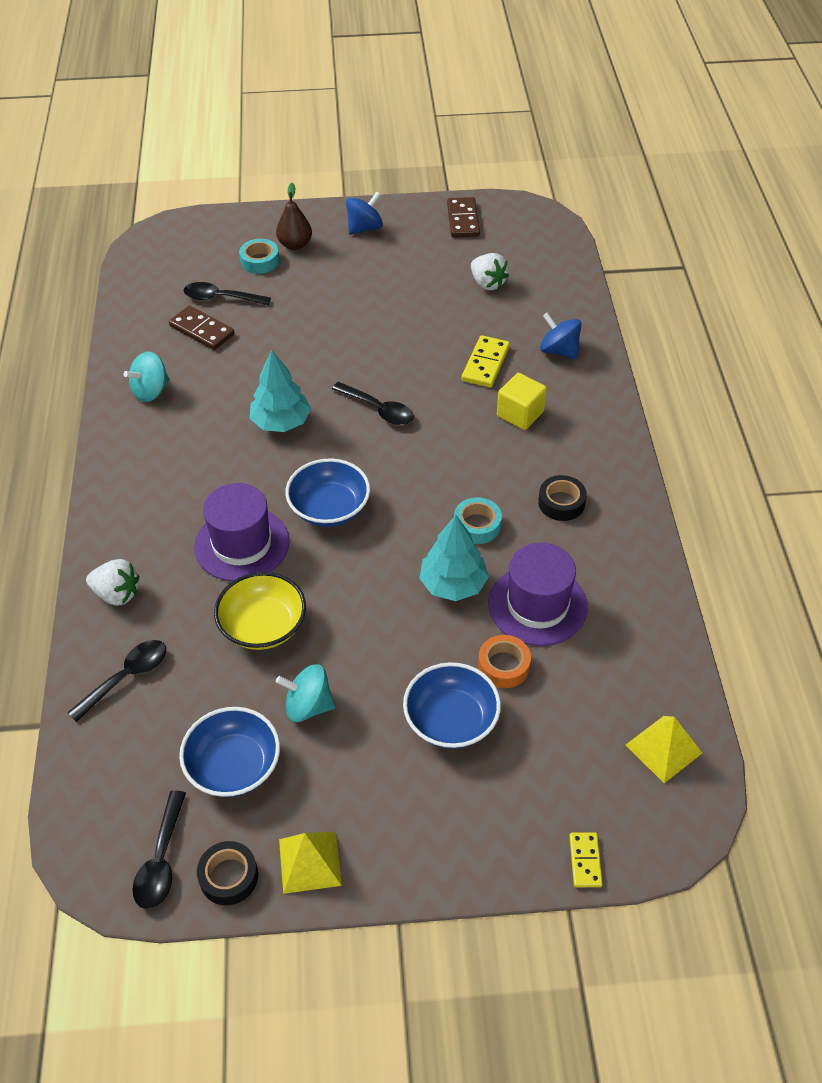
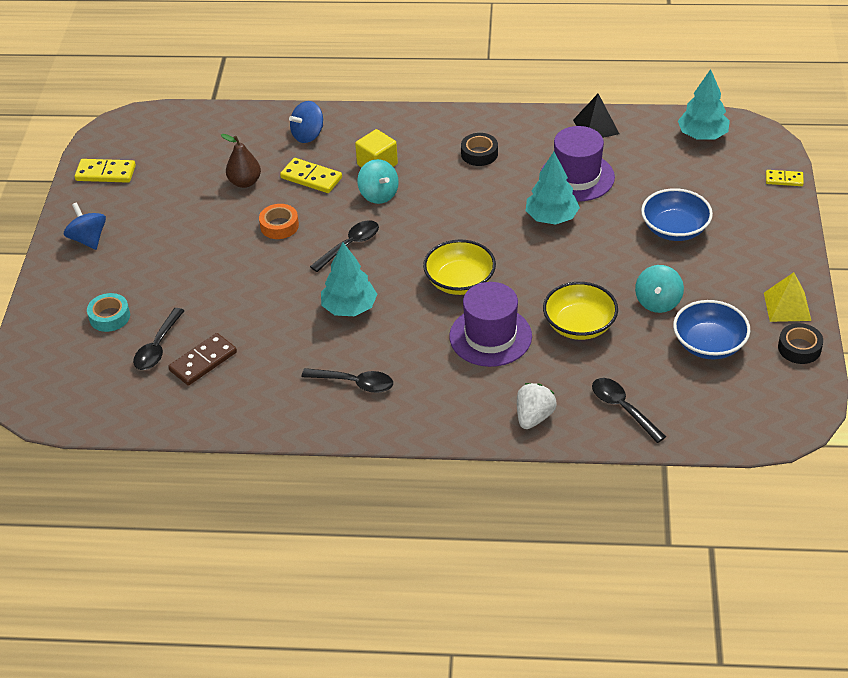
camera: 80 degrees left, 5 degrees down
turquoise spinning top [124,352,170,402] -> turquoise spinning top moved to [357,159,399,204]
black spoon [132,790,186,909] -> black spoon moved to [301,368,393,393]
brown pear [276,183,312,250] -> brown pear moved to [221,134,261,188]
blue bowl [285,458,370,527] -> yellow bowl [423,240,496,295]
brown domino [447,197,480,238] -> yellow domino [75,159,136,183]
turquoise tape [454,497,502,544] -> none
white strawberry [471,253,509,290] -> none
orange tape [478,635,531,688] -> orange tape moved to [259,204,299,239]
yellow pyramid [626,716,702,783] -> turquoise tree [678,69,730,139]
none -> black pyramid [573,94,619,138]

